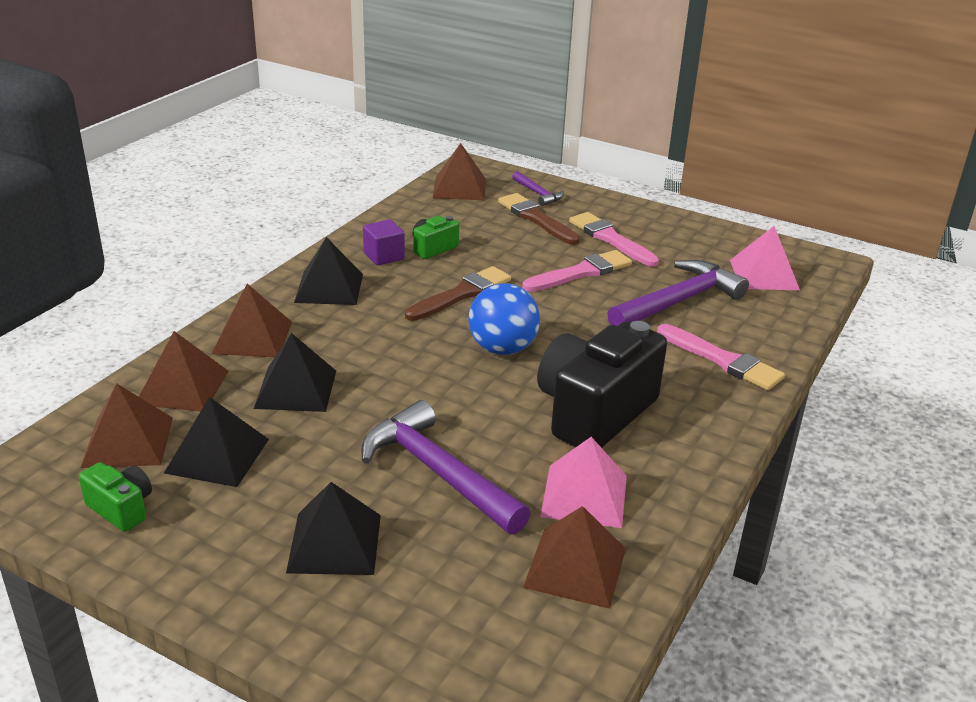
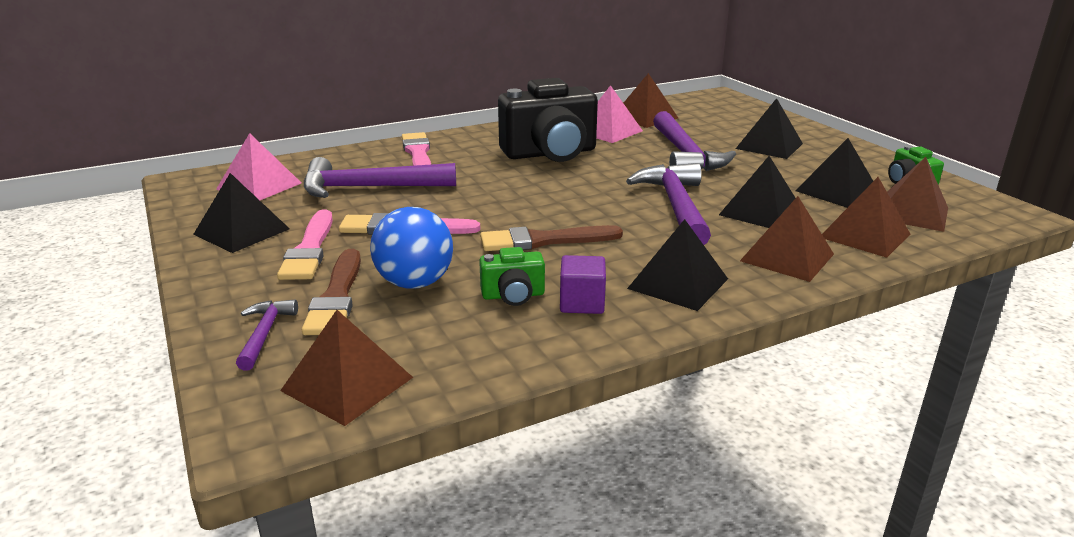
camera: 145 degrees left, 5 degrees down
blue ball [468,283,540,355] -> blue ball moved to [370,207,453,289]
none -> black pyramid [193,173,290,253]
none -> purple hammer [626,163,711,245]

